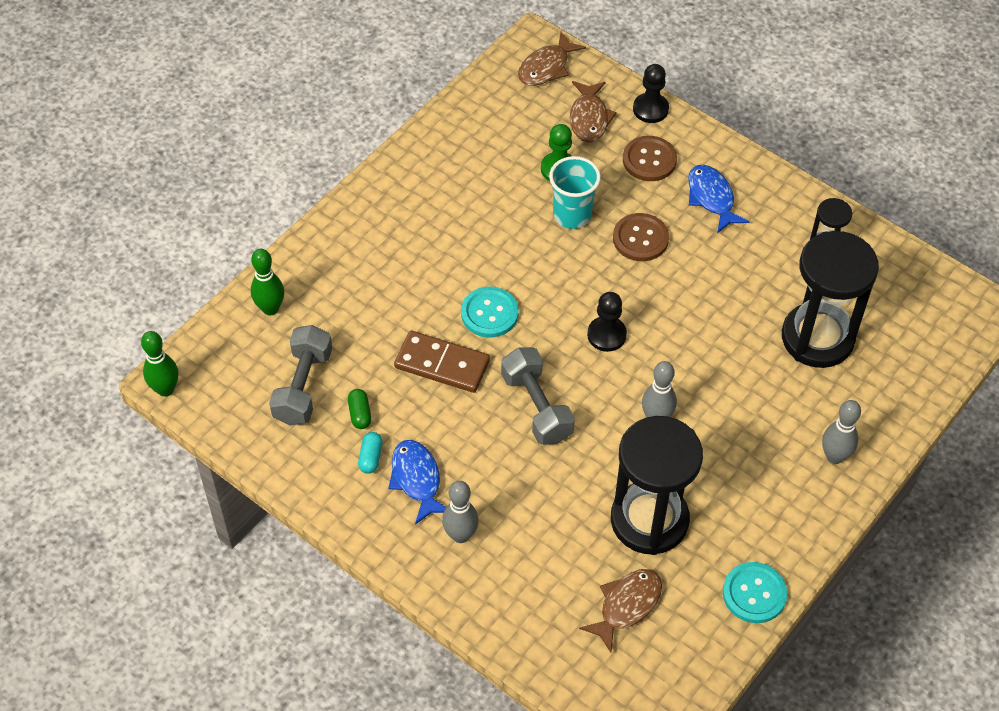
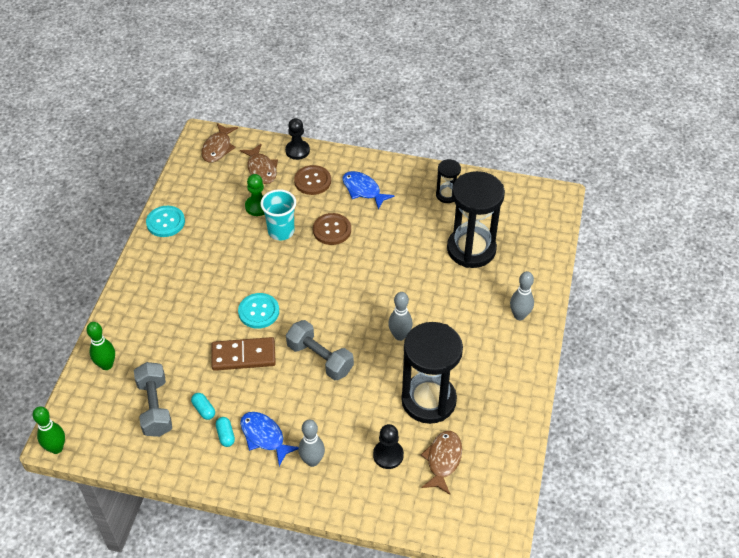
camera: 25 degrees left, 5 degrees down
green capsule [348,389,371,429] -> turquoise capsule [191,393,215,420]
black pawn [587,292,627,352] -> black pawn moved to [373,424,404,469]
turquoise button [723,562,787,623] -> turquoise button moved to [146,206,185,237]

